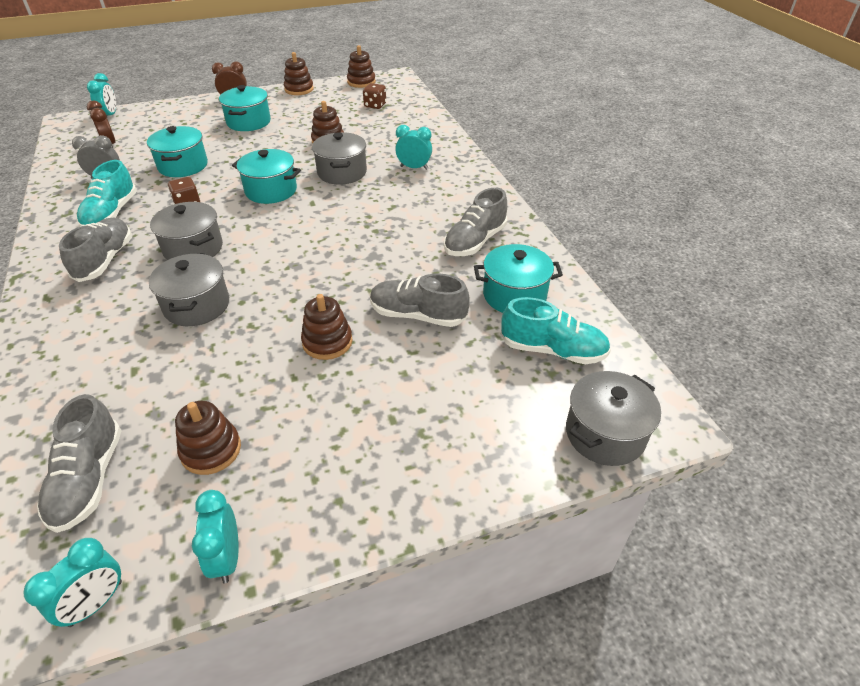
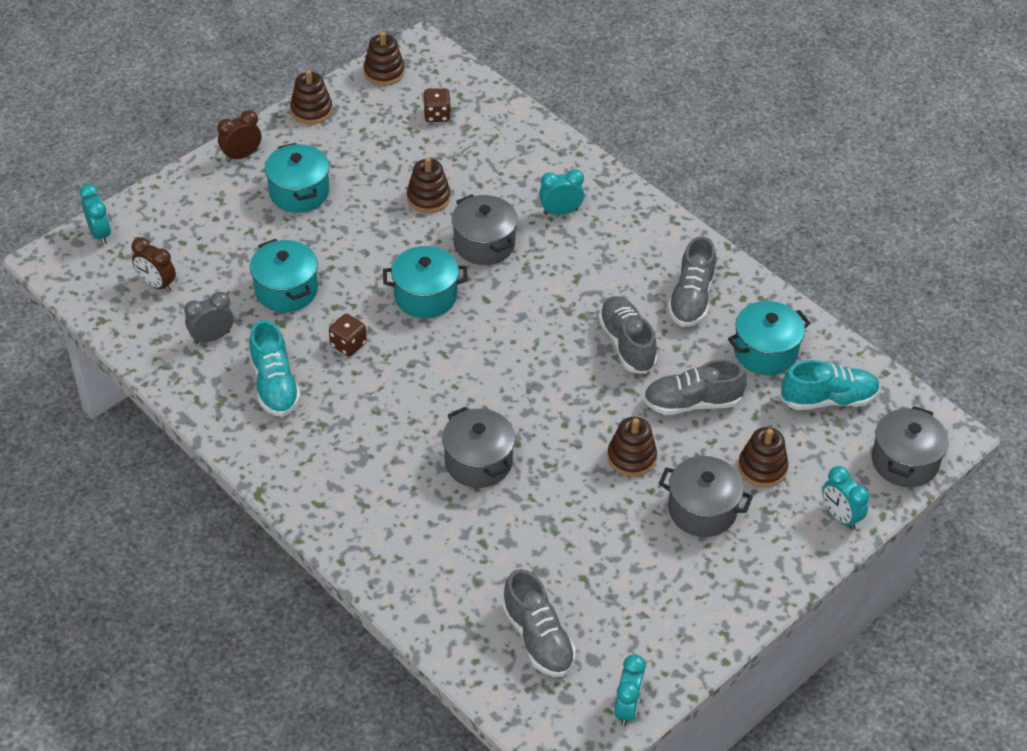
camera: 25 degrees left, 5 degrees up
grey shoe [59,218,132,282] -> grey shoe moved to [598,296,657,374]
grey pot [150,202,223,260] -> grey pot moved to [659,456,753,537]
brown stacking toy [175,401,241,475] -> brown stacking toy moved to [738,427,788,487]
turquoise clock [192,490,239,583] -> turquoise clock moved to [822,466,869,530]

